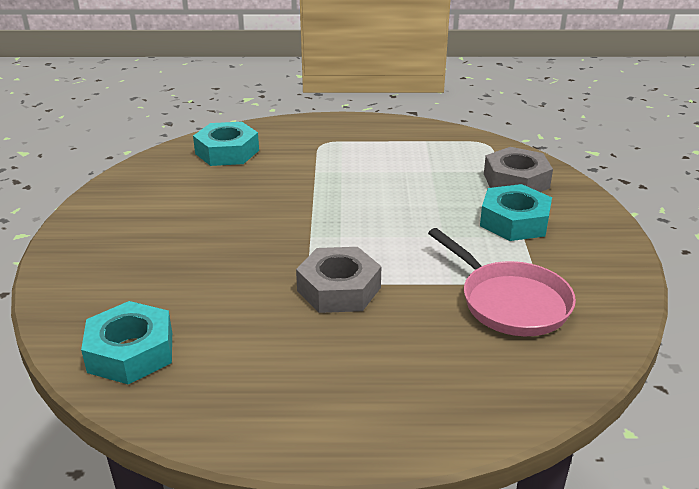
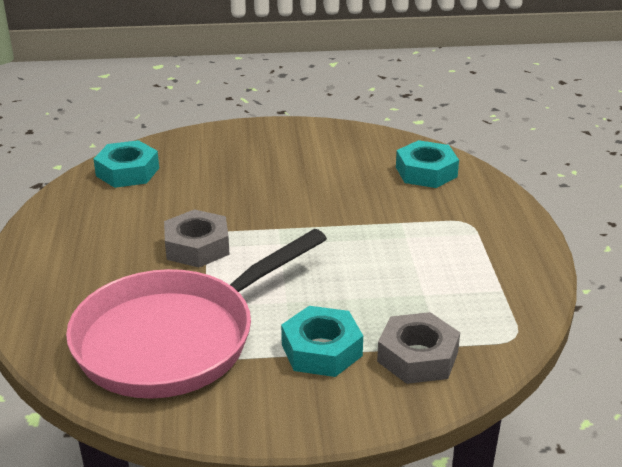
camera: 85 degrees right, 0 degrees up
pink pan [428,228,576,336] -> pink pan [66,229,327,399], size x1.74

